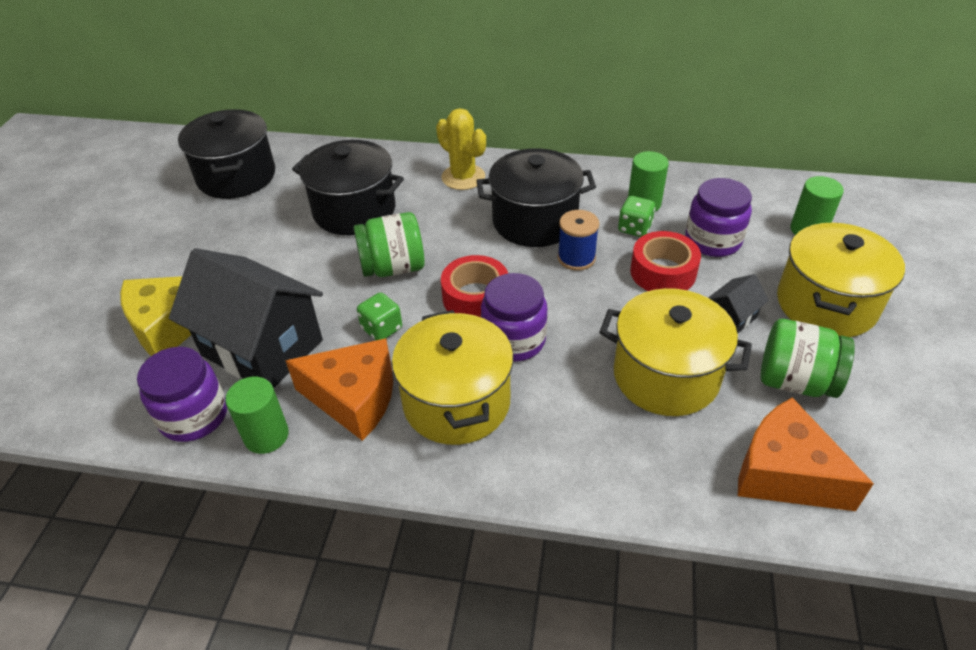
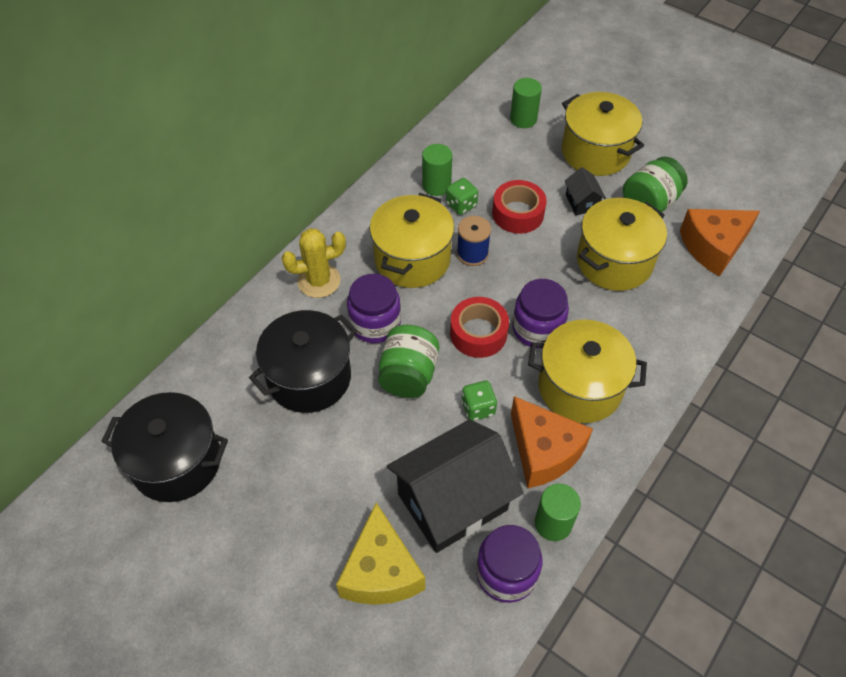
camera: 65 degrees left, 10 degrees up
orange cheese [285,338,393,441] -> orange cheese turned 105 degrees clockwise [511,396,593,488]
black pot [477,148,596,247] -> yellow pot [369,193,454,288]
purple jar [685,178,752,257] -> purple jar moved to [347,274,401,343]

